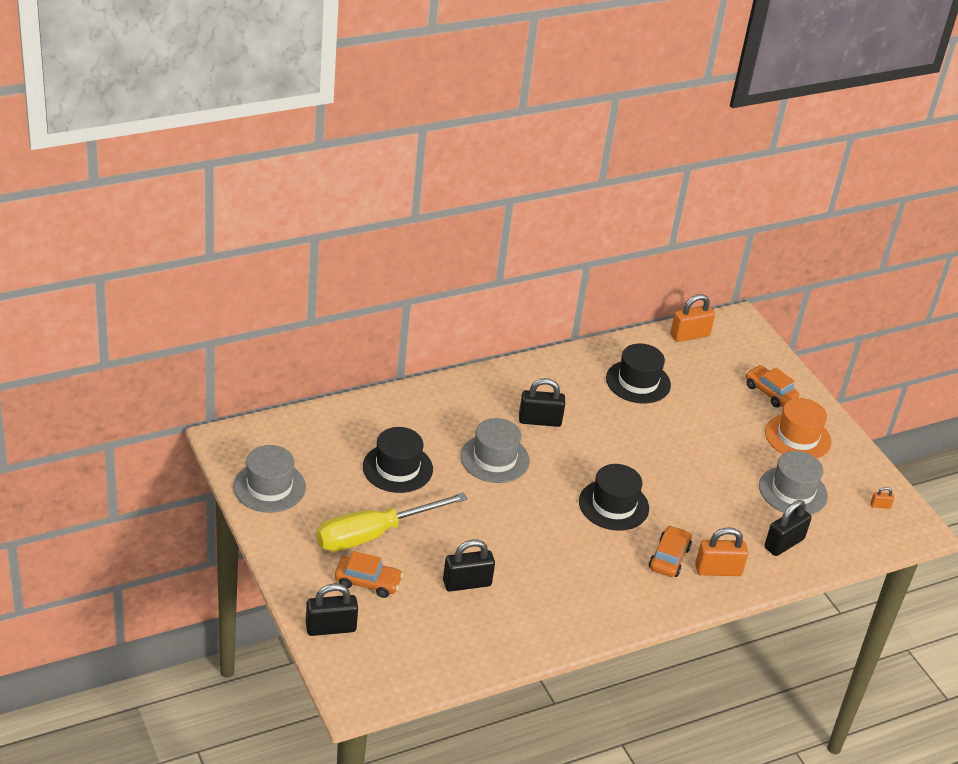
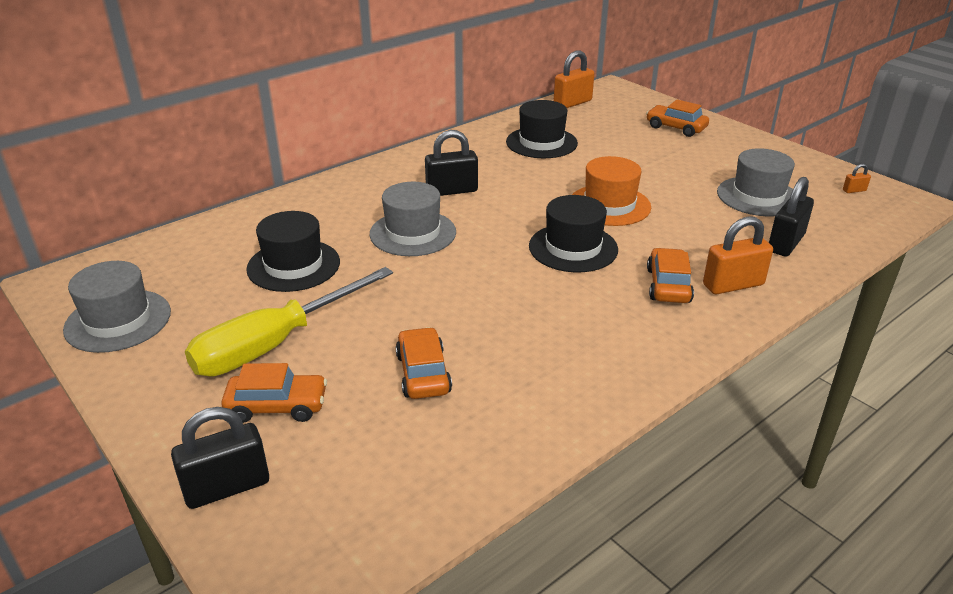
camera: 10 degrees left, 5 degrees down
black padlock [443,539,495,592] -> orange car [396,327,452,399]
orange hat [765,398,831,458] -> orange hat moved to [572,156,651,226]

